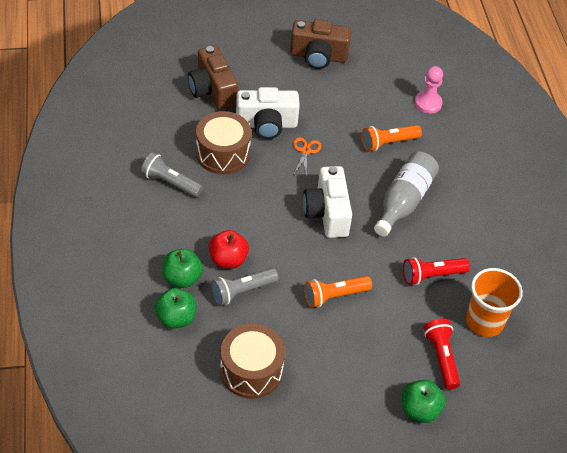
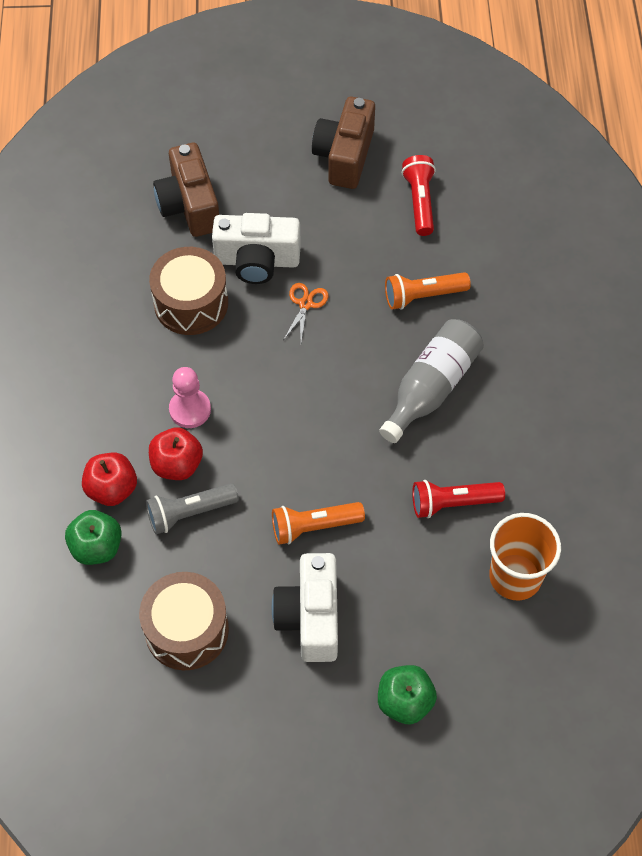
camera: 10 degrees right, 10 degrees up
grey flashlight [141,152,203,197] -> none
green apple [162,249,203,288] -> red apple [82,453,137,506]
brown camera [290,19,352,69] -> brown camera turned 90 degrees clockwise [312,97,375,189]
white camera [303,166,352,238] -> white camera moved to [272,553,338,662]
pink pawn [415,66,443,113] -> pink pawn moved to [169,367,211,428]
red flashlight [424,319,460,389] -> red flashlight moved to [402,155,436,236]

